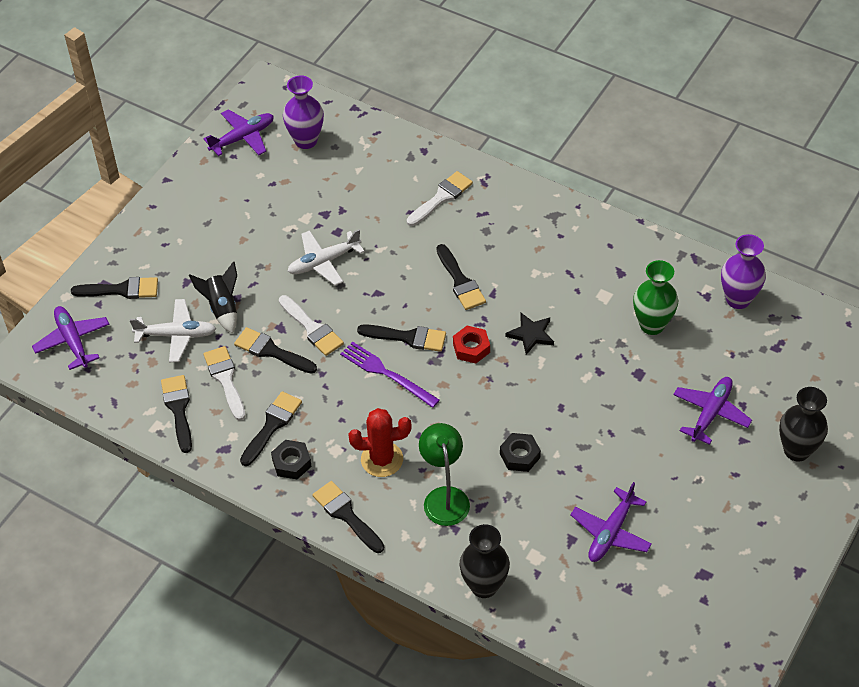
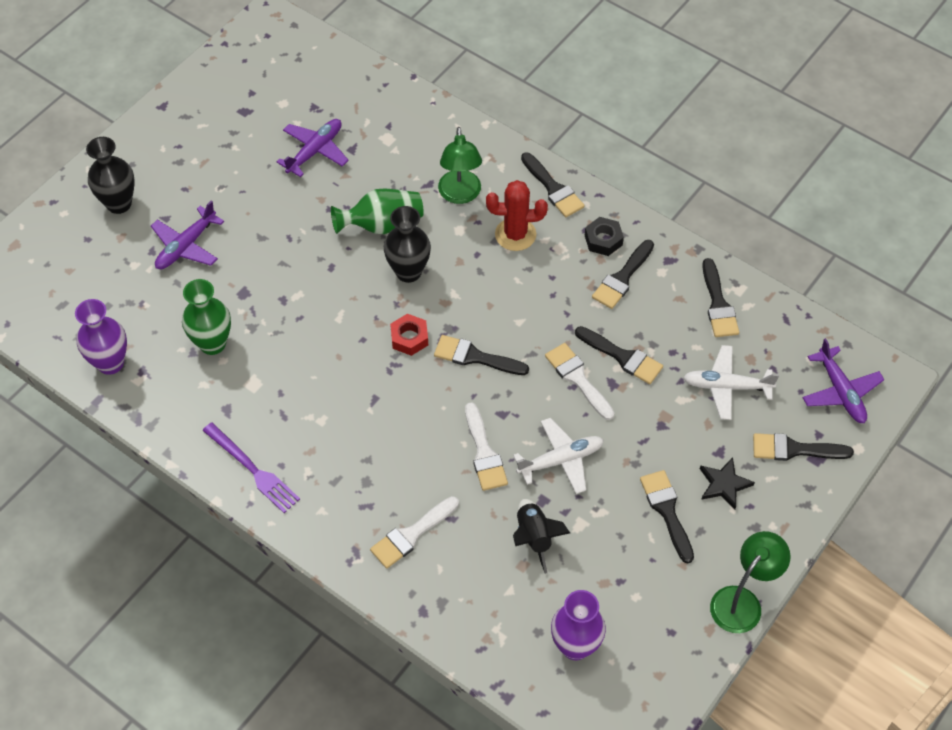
camera: 175 degrees left, 5 degrees up
black rocket [189,261,237,334] -> black rocket moved to [513,499,570,574]
purple plane [203,109,274,156] -> none
white brush [203,346,246,421] -> white brush moved to [465,402,508,491]
purple fork [340,342,440,408] -> purple fork moved to [202,422,300,513]
black brush [436,244,486,310] -> black brush moved to [640,470,694,564]
black vase [460,524,510,598] -> black vase moved to [384,206,431,283]
black nut [500,433,541,472] -> green vase [331,188,424,234]
black star [505,313,554,355] -> black star moved to [700,457,755,510]
none -> green lamp [710,531,791,633]

